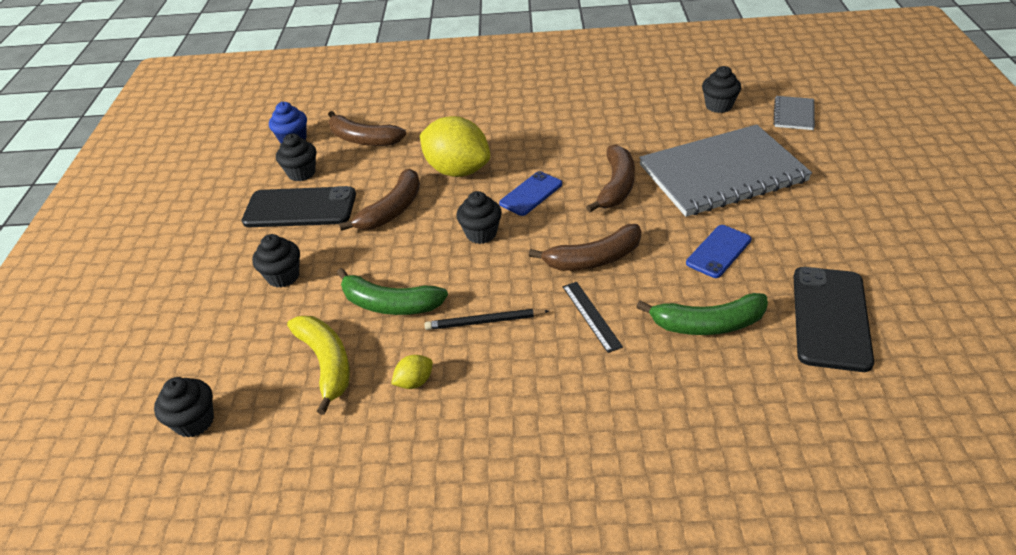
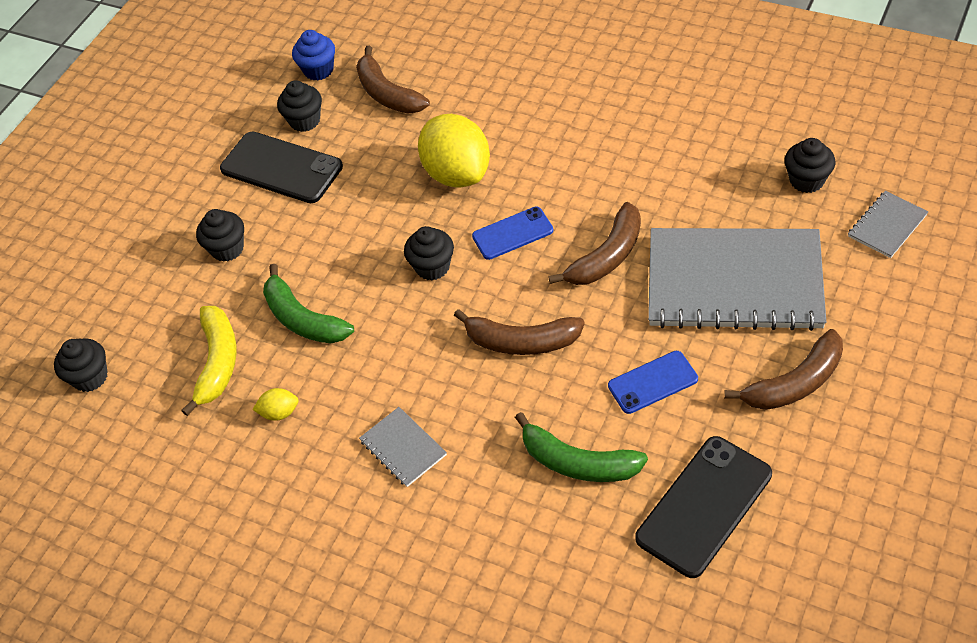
camera: 30 degrees right, 10 degrees up
brown banana [339,169,420,231] -> brown banana moved to [724,329,843,410]
black pencil [424,309,549,330] -> none
black ruler [563,282,623,353] -> none
none -> grey notebook [359,407,447,487]

